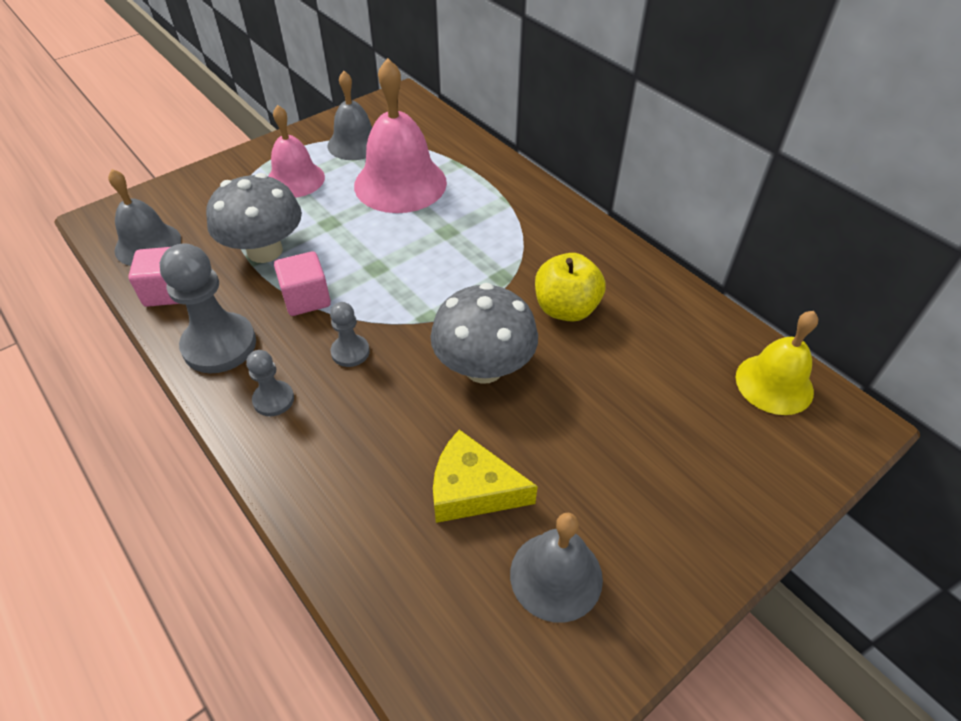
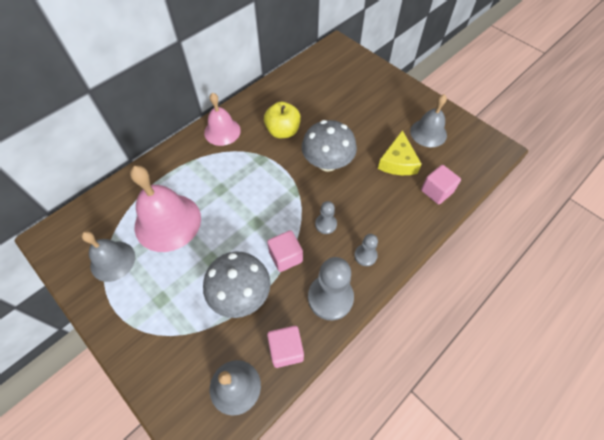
camera: 95 degrees left, 10 degrees up
pink bell [268,105,325,197] -> pink bell moved to [204,93,241,146]
yellow bell [736,311,818,415] -> none
none -> pink cube [421,165,461,204]

